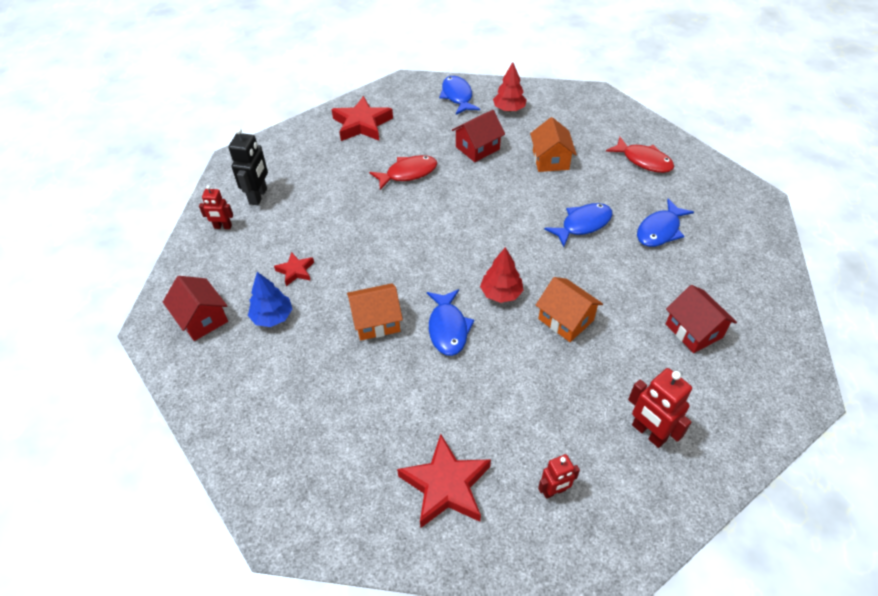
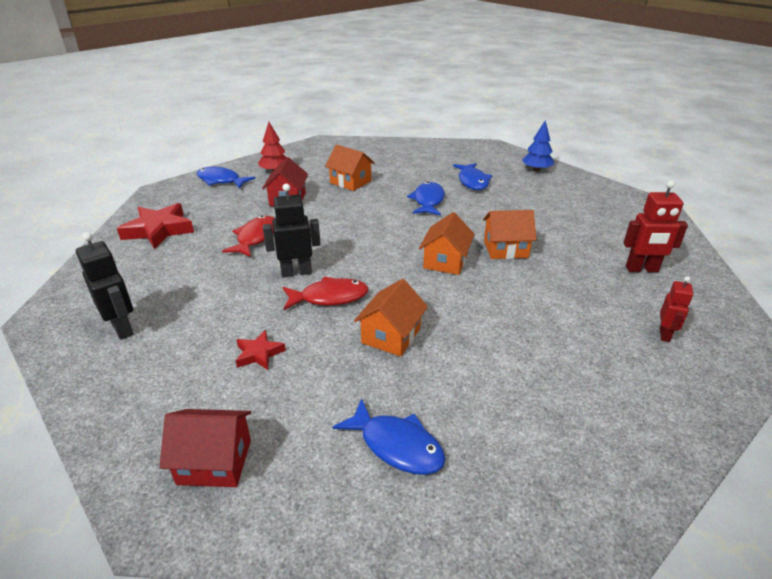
camera: 50 degrees left, 15 degrees down
red robot [199,185,233,229] -> none
blue tree [248,272,292,327] -> blue tree moved to [522,120,554,171]
red star [397,434,491,528] -> none
blue fish [427,289,475,356] -> blue fish moved to [333,398,446,475]
red tree [480,247,524,303] -> orange house [419,212,475,275]
red fish [606,137,674,173] -> red fish moved to [283,277,369,310]
red house [666,285,737,353] -> none
none -> black robot [263,184,321,277]

